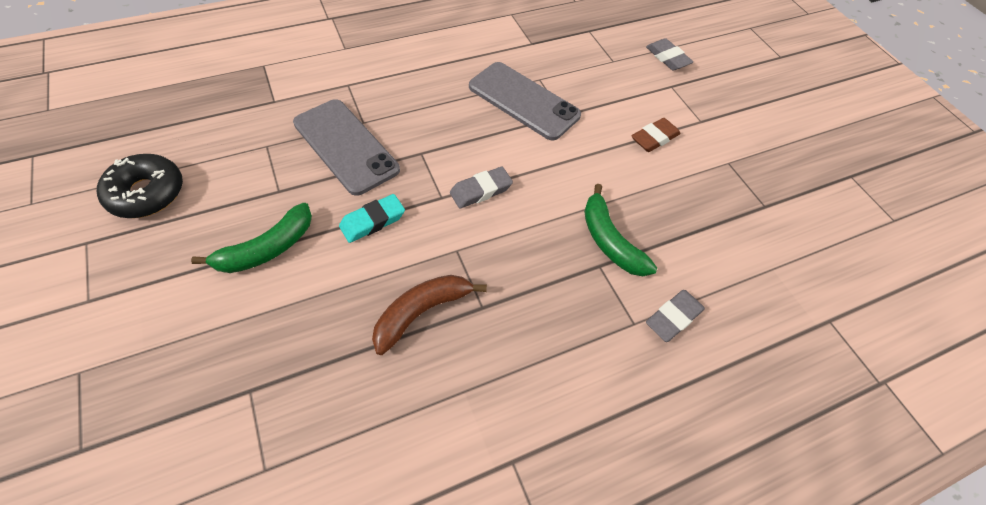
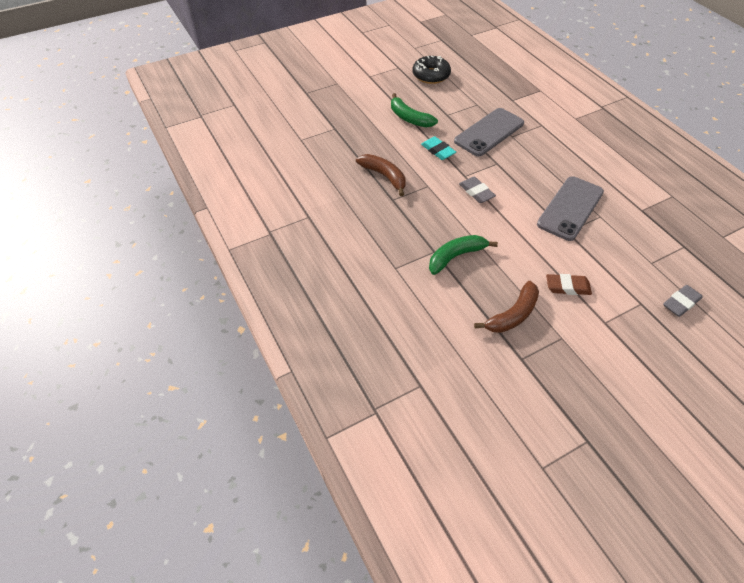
camera: 90 degrees right, 5 degrees down
brown eraser [631,118,681,152] -> brown eraser turned 45 degrees counterclockwise [546,274,592,295]
grey eraser [646,290,705,342] -> none
none -> brown banana [474,281,539,333]

